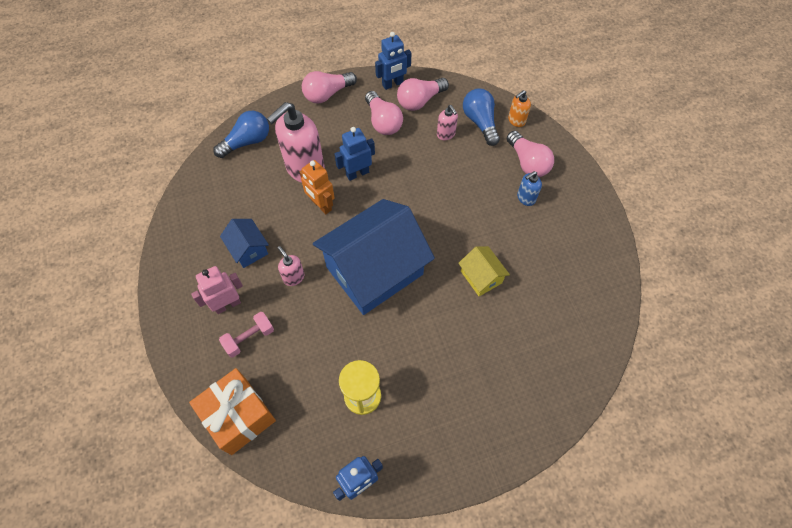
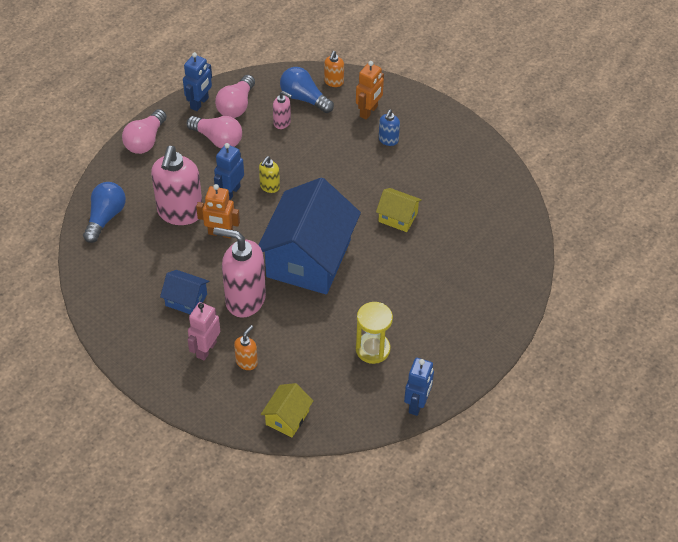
camera: 35 degrees left, 10 degrees down
orange gift [189,368,276,455] -> yellow house [260,383,313,437]
pink dumbbell [219,312,274,357] -> orange soap dispenser [234,325,258,370]
pink soap dispenser [278,246,304,286] -> pink soap dispenser [213,227,266,318], size x2.15
pink light bulb [507,131,554,177] -> orange robot [356,61,384,120]
none -> yellow soap dispenser [259,156,280,193]

